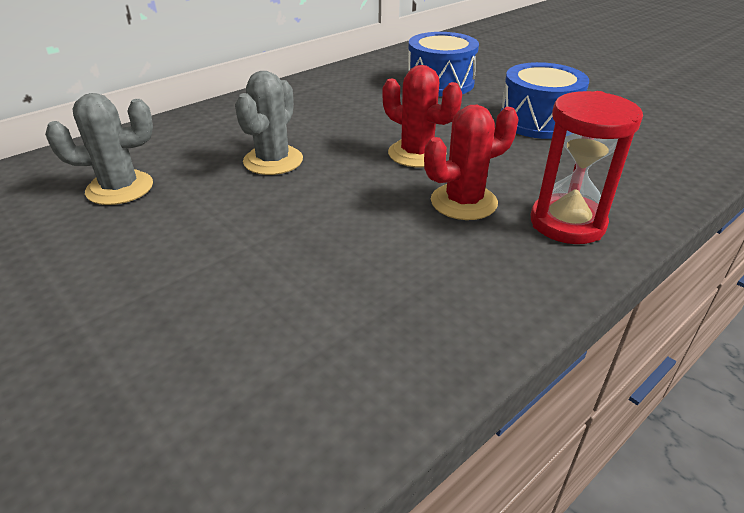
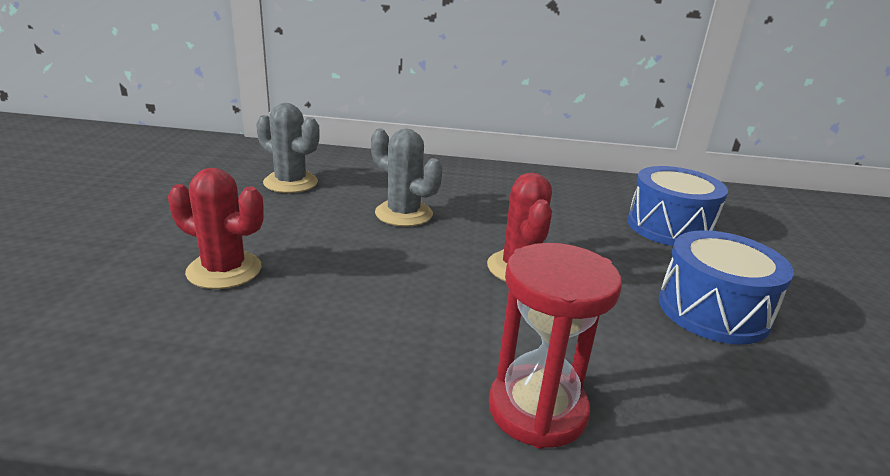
camera: 45 degrees right, 10 degrees down
grey cactus [235,71,303,175] -> grey cactus turned 60 degrees clockwise [371,129,442,227]
red cactus [424,105,518,220] -> red cactus moved to [168,168,264,289]

